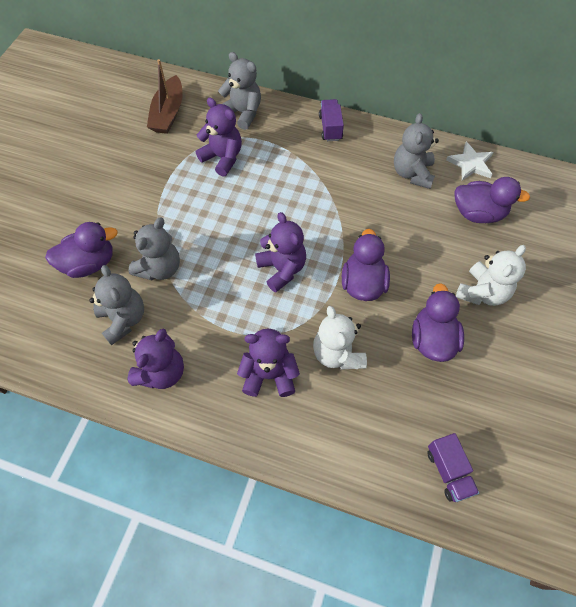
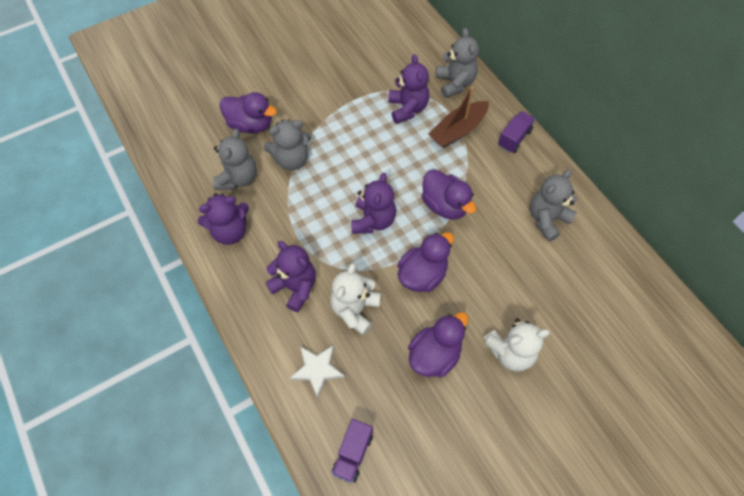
camera: 40 degrees right, 0 degrees up
brown boat [147,59,183,134] -> brown boat moved to [428,87,489,148]
white star [446,142,493,181] -> white star moved to [289,345,345,398]
purple duck [455,177,530,223] -> purple duck moved to [422,169,476,220]

